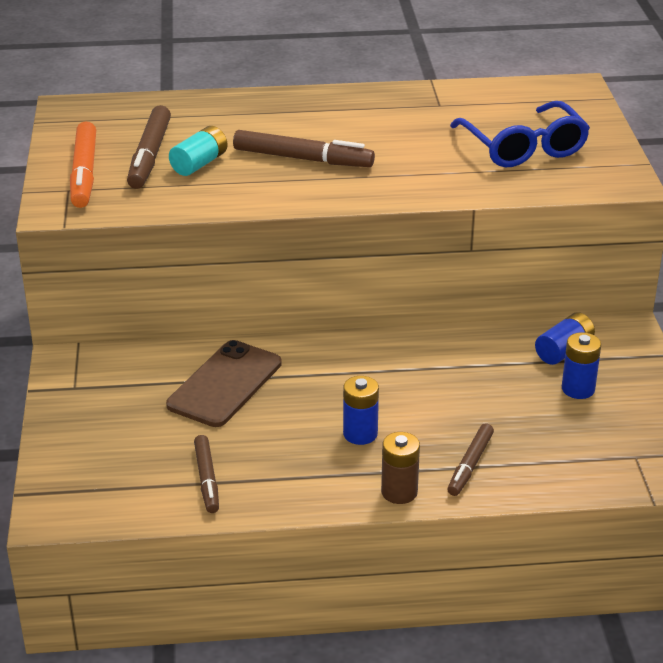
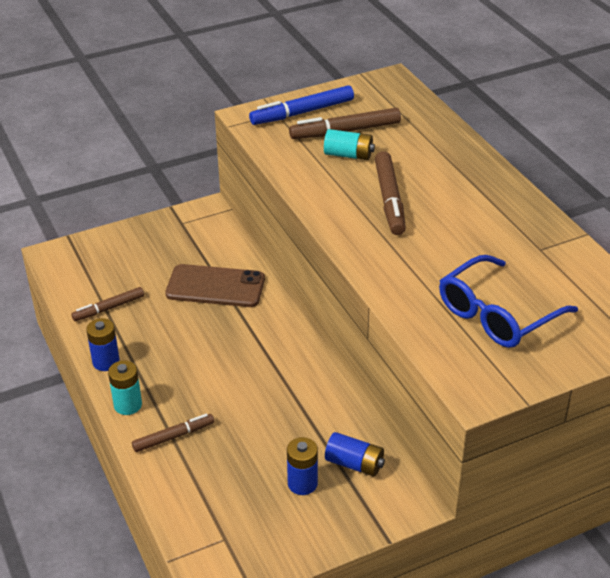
camera: 70 degrees right, 5 degrees up
orange marker [70,121,96,208] -> blue marker [249,85,354,125]
blue battery [343,376,379,445] -> blue battery moved to [86,318,120,371]
brown battery [381,432,420,504] -> turquoise battery [108,360,142,415]
brown marker [447,423,494,496] -> brown marker turned 150 degrees clockwise [132,414,214,452]

